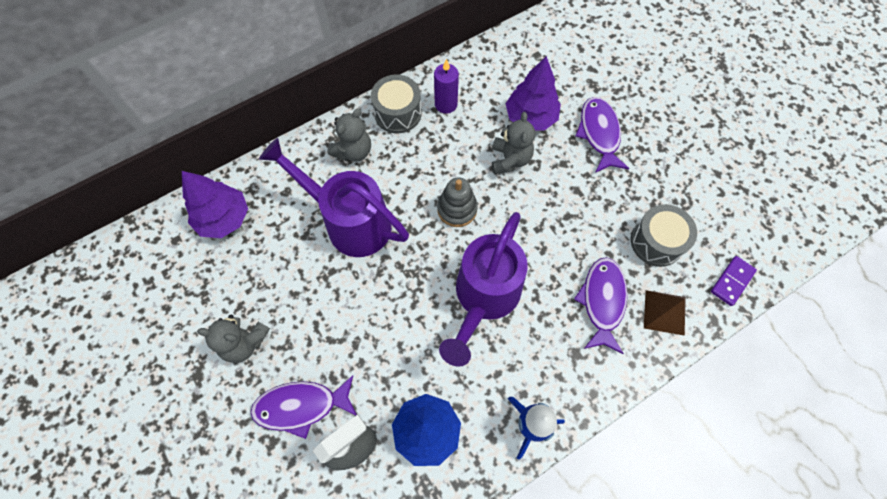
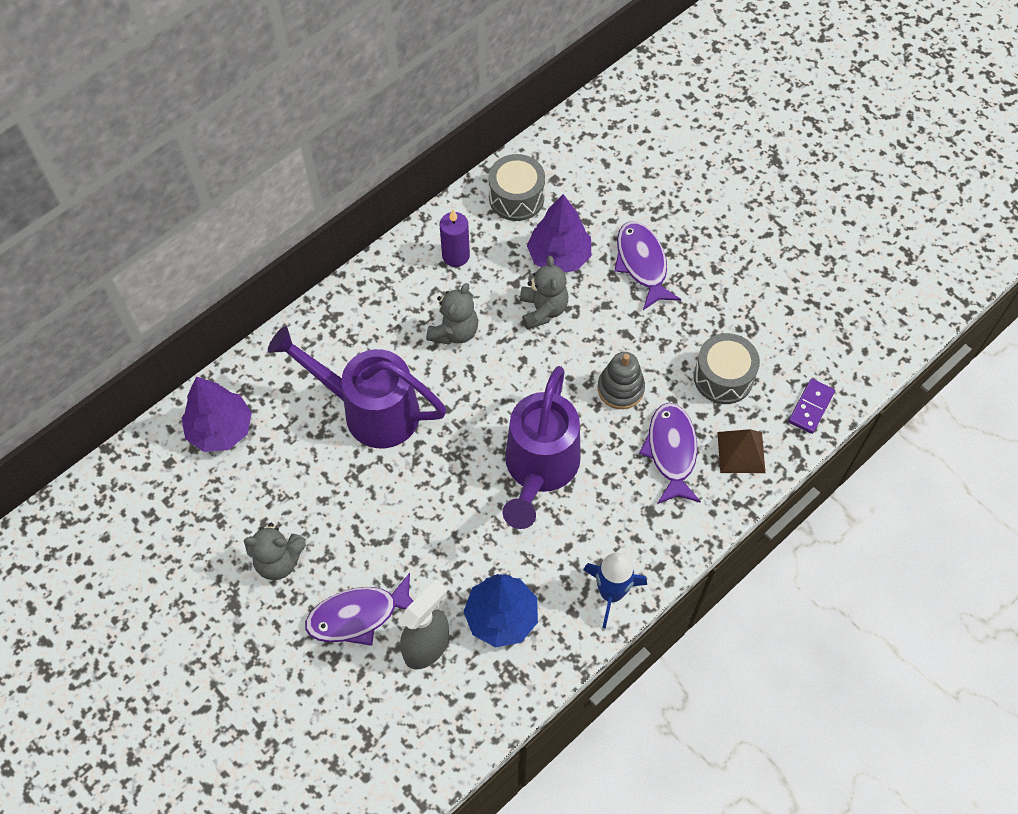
camera: 10 degrees left, 5 degrees down
grey teddy bear [327,108,371,162] -> grey teddy bear moved to [426,283,478,345]
grey drum [371,74,422,133] -> grey drum moved to [488,154,545,221]
grey stacking toy [437,178,478,227] -> grey stacking toy moved to [598,352,645,409]

